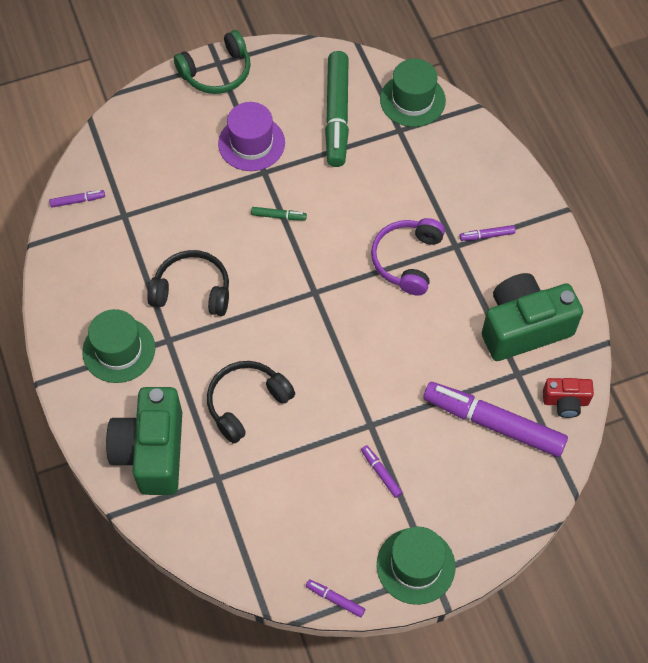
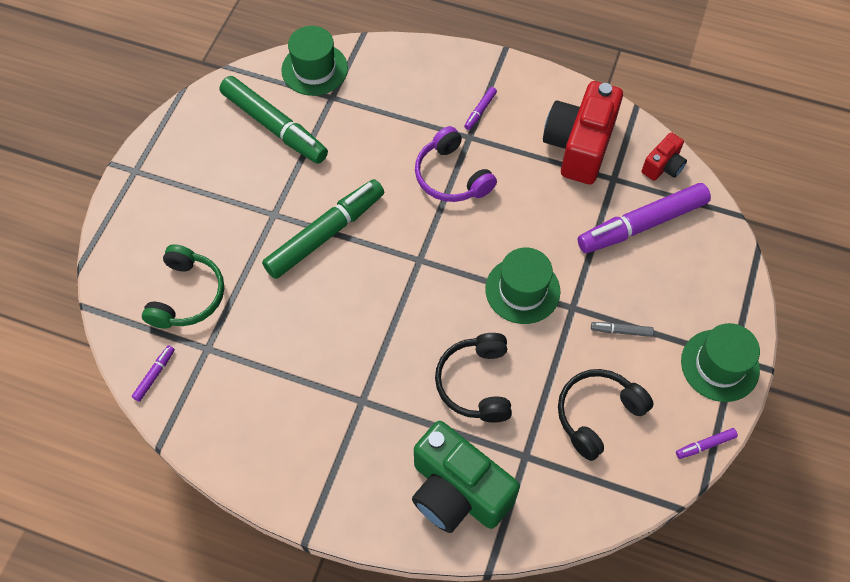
camera: 50 degrees left, 0 degrees up
green hat [82,309,155,383] -> green hat moved to [485,248,560,324]
black headphones [147,250,229,316] -> black headphones moved to [558,369,654,461]
green headphones [174,30,251,94] -> green headphones moved to [142,244,224,329]
purple hat [218,102,285,171] -> none
green marker [251,207,307,221] -> green marker [262,179,384,279], size x2.45
purple marker [361,445,403,498] -> grey marker [591,322,654,337]
green camera [482,273,583,361] -> red camera [543,81,623,184]

